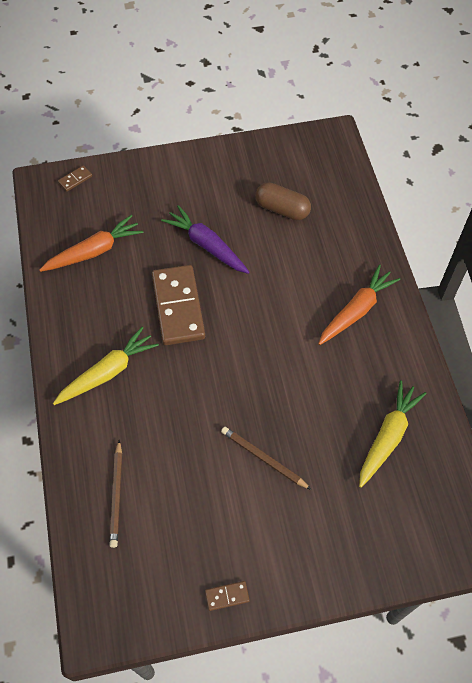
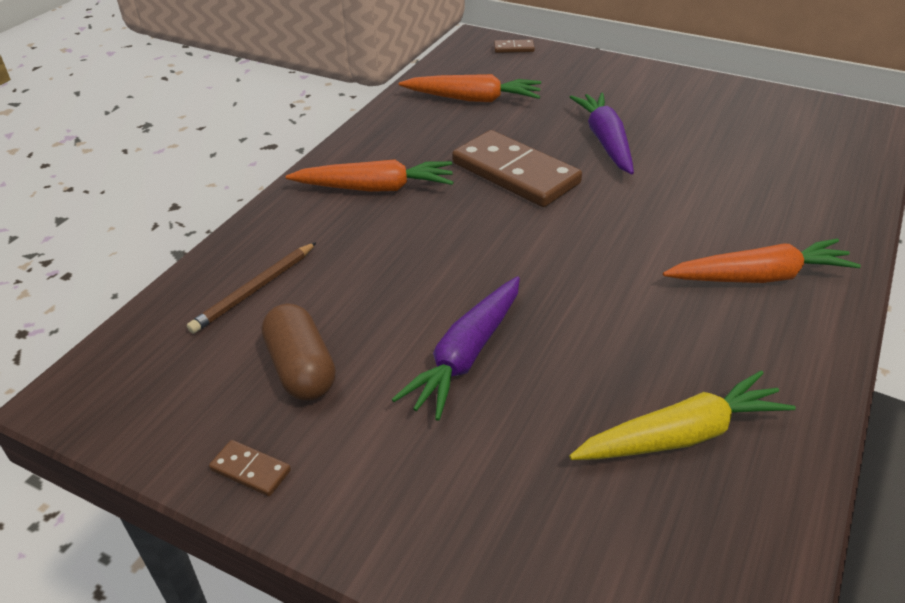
camera: 40 degrees right, 20 degrees down
yellow carrot [53,327,159,405] -> orange carrot [286,159,453,192]
brown domino [152,265,205,345] -> brown domino turned 75 degrees counterclockwise [452,130,582,207]
brown pencil [221,427,311,490] -> purple carrot [392,276,520,421]
brown capsule [255,182,311,220] -> brown capsule moved to [261,303,336,401]

